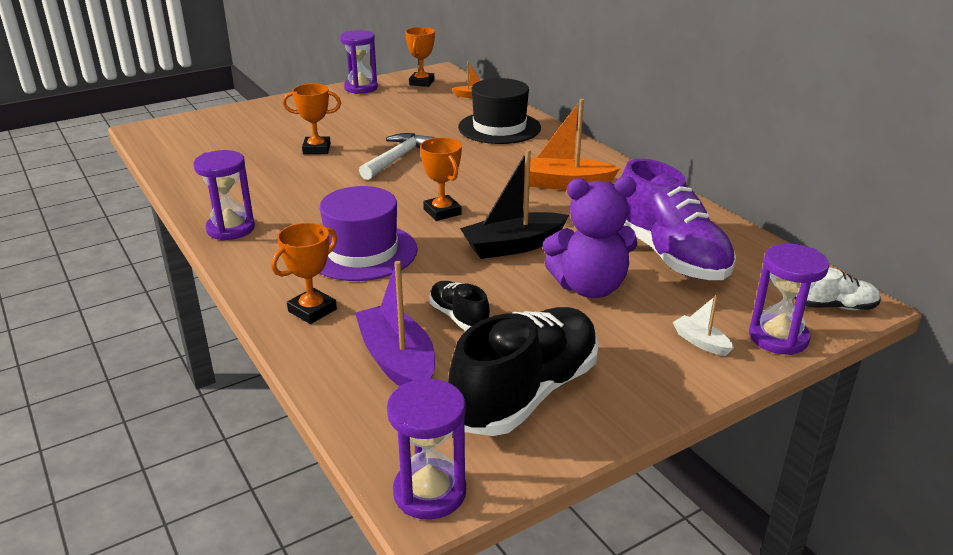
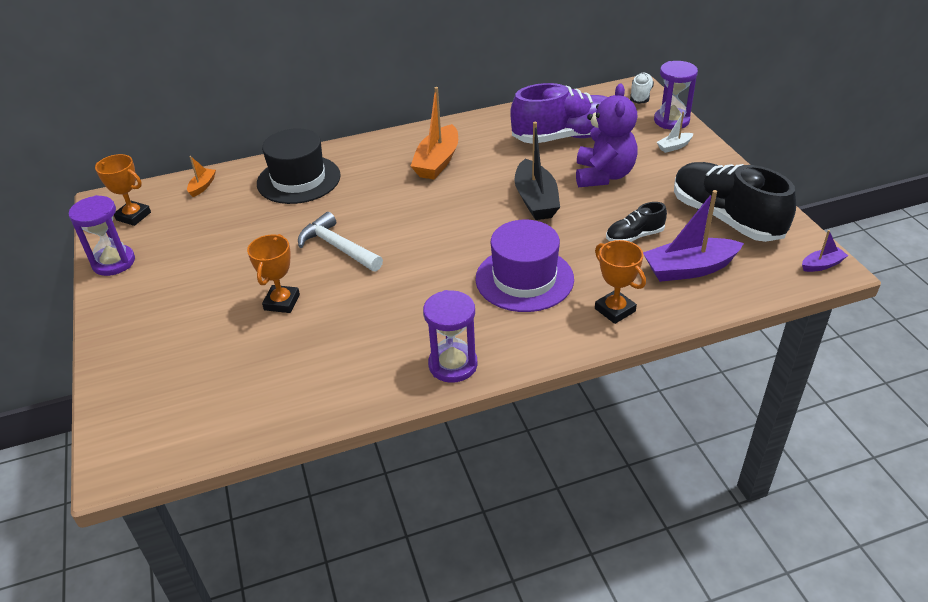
camera: 75 degrees left, 10 degrees up
purple hourglass [387,379,466,520] -> purple boat [802,230,848,272]
orange trophy [420,137,462,221] -> none

